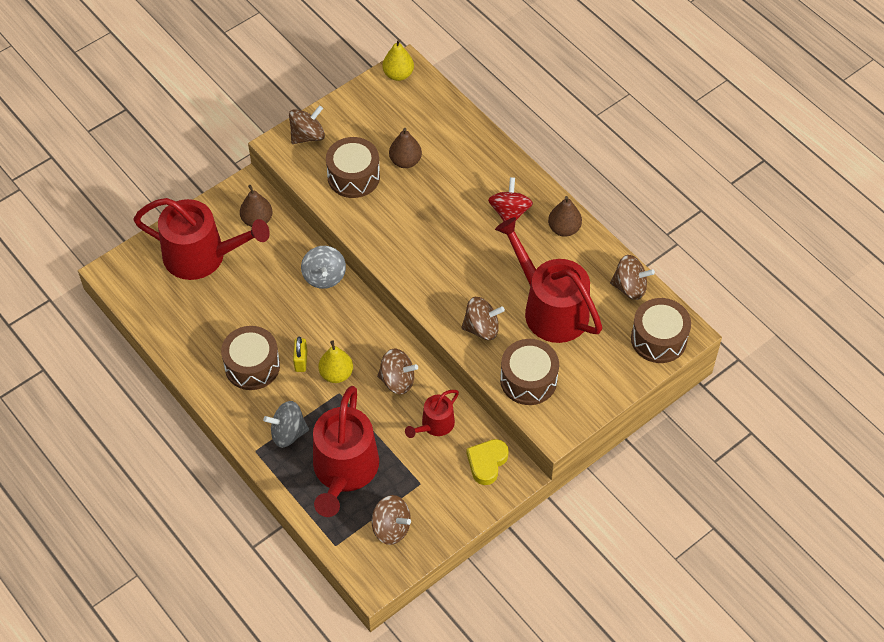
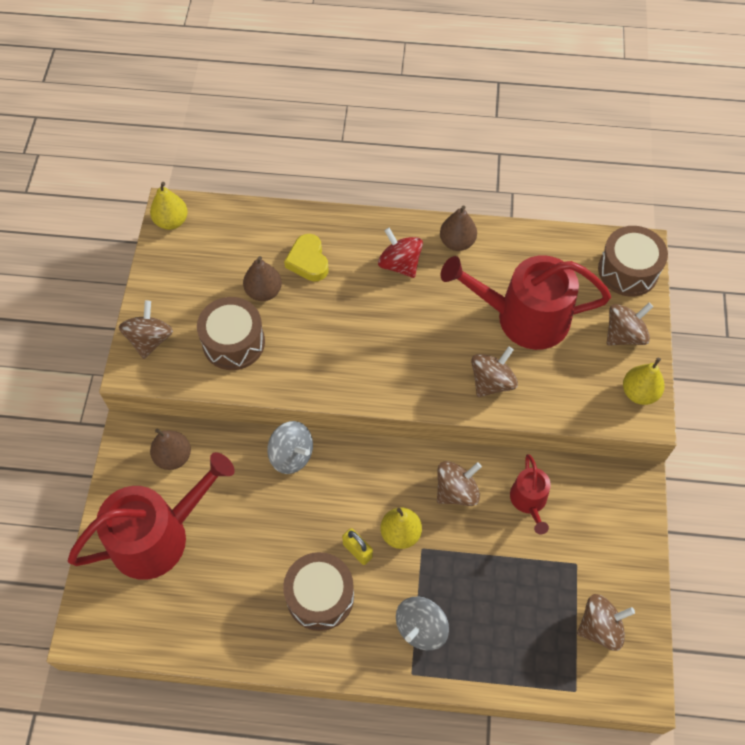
camera: 45 degrees left, 5 degrees up
red watering can [313,386,379,517] -> none
yellow heart [467,439,509,485] -> yellow heart moved to [284,234,329,281]
brown drum [500,339,559,405] -> none
brown spinning top [610,255,655,300] -> brown spinning top moved to [607,303,653,346]
none -> yellow pear [623,357,665,405]

